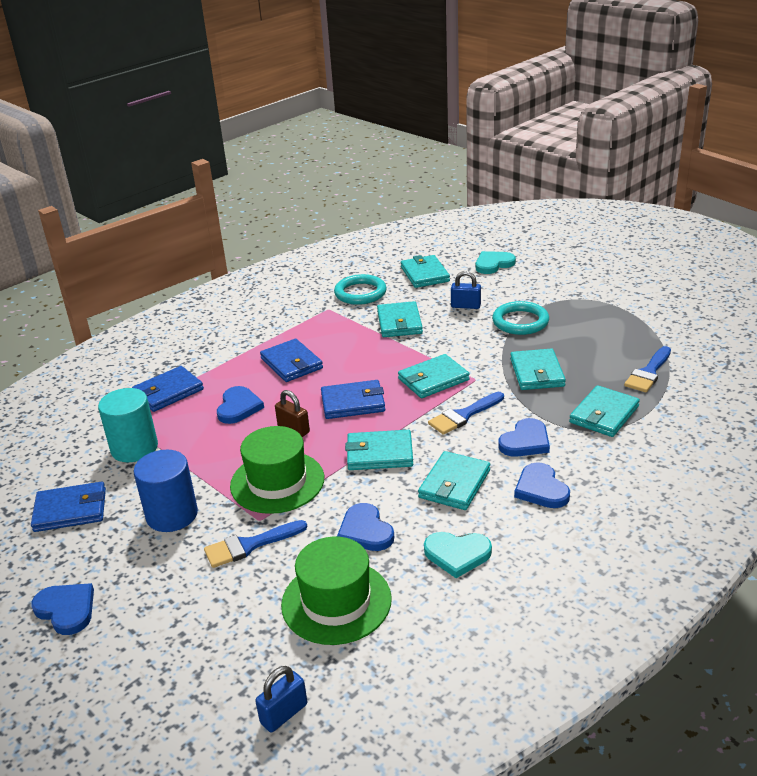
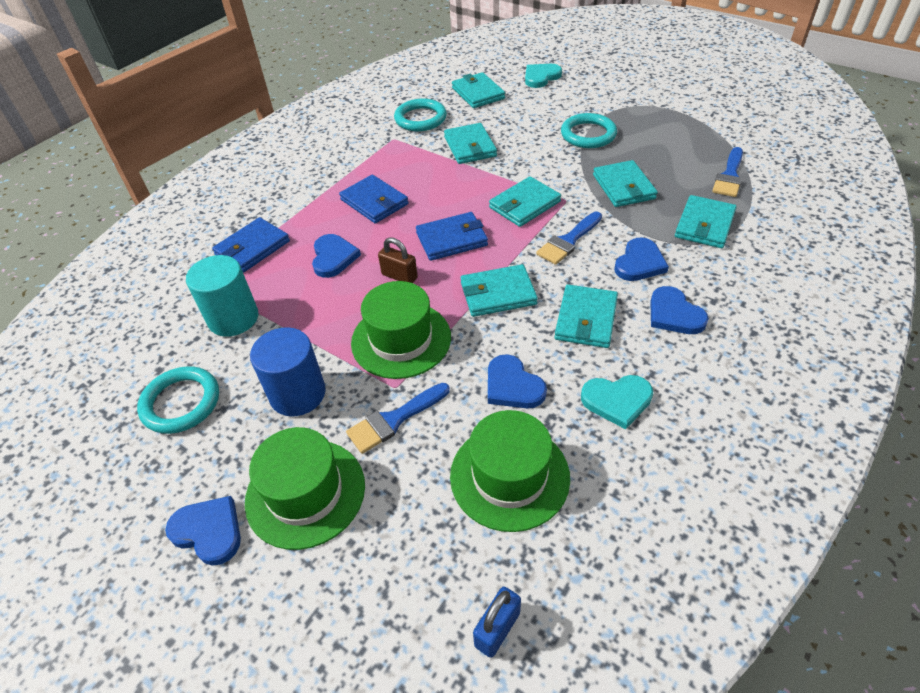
camera: 10 degrees left, 15 degrees up
blue wallet [31,481,106,532] -> turquoise ring [137,366,219,434]
blue padlock [451,271,481,309] -> none
none -> green hat [245,427,365,550]

